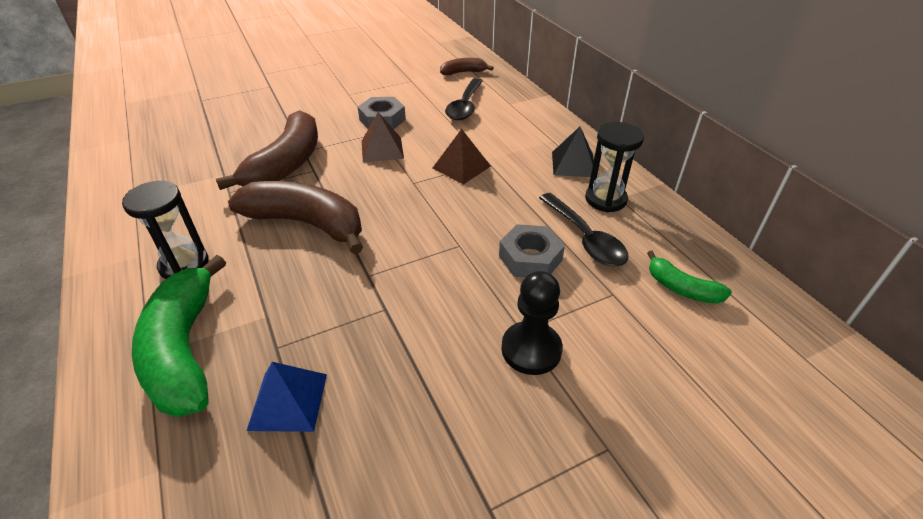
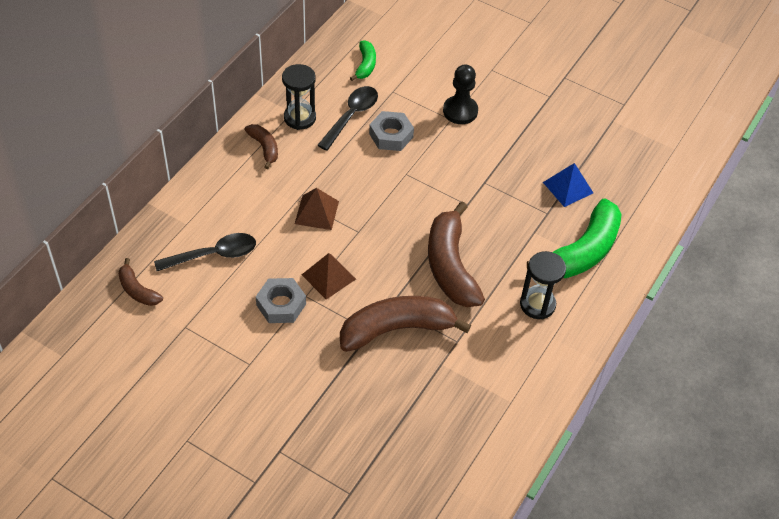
camera: 125 degrees left, 10 degrees up
black pyramid [552,127,594,177] -> brown banana [245,124,278,169]

